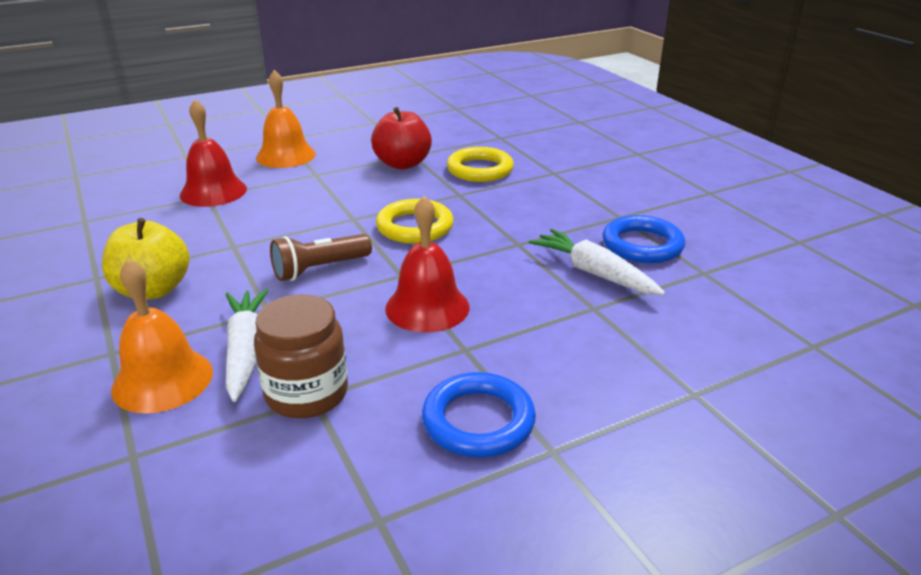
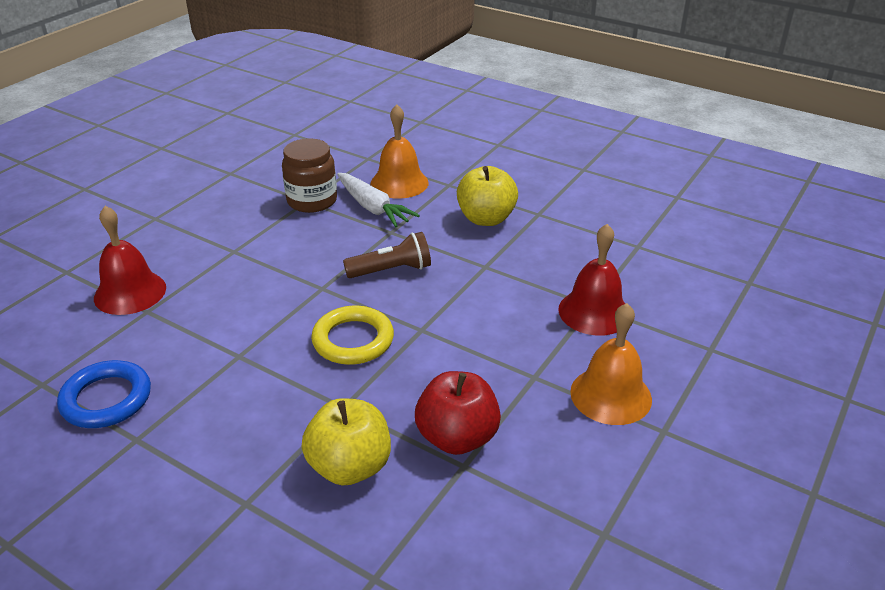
camera: 150 degrees right, 5 degrees up
brown flashlight [270,234,372,281] -> brown flashlight turned 45 degrees clockwise [343,232,431,278]
red bell [385,196,470,332] -> red bell moved to [94,206,166,315]
blue ring [422,372,536,458] -> none
yellow ring [447,147,514,182] -> yellow apple [302,398,391,486]
white carrot [529,229,665,295] -> none

